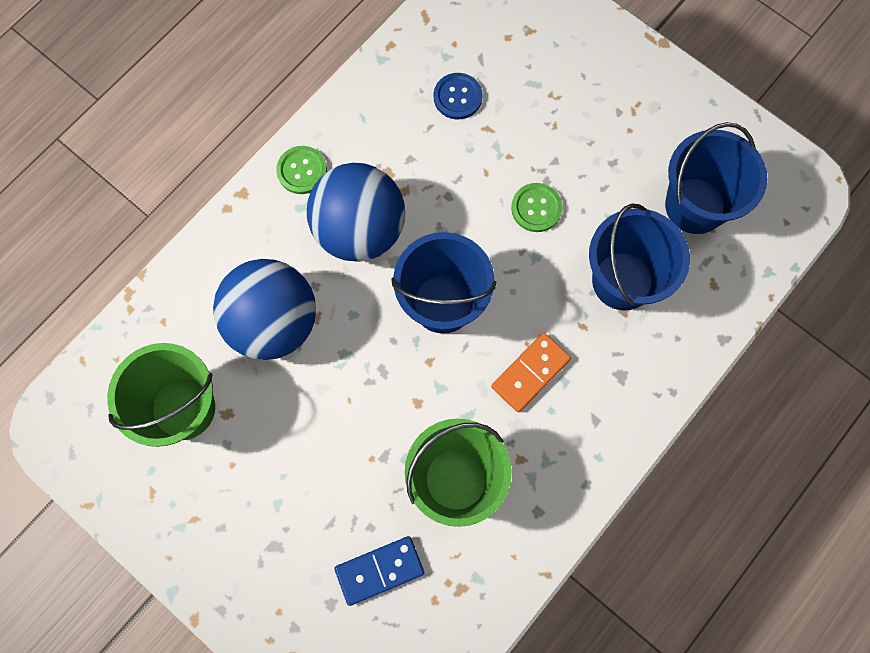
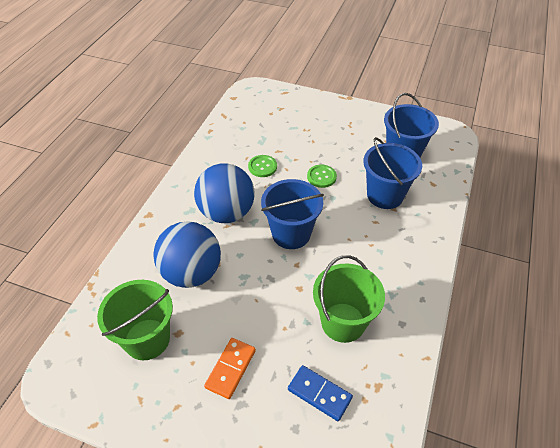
camera: 20 degrees left, 25 degrees down
green button [276,146,327,194] -> green button moved to [248,155,277,177]
blue domino [334,536,424,606] -> blue domino turned 75 degrees clockwise [288,365,353,421]
blue button [434,73,482,119] -> none
orange domino [491,333,571,412] -> orange domino moved to [204,338,256,399]

